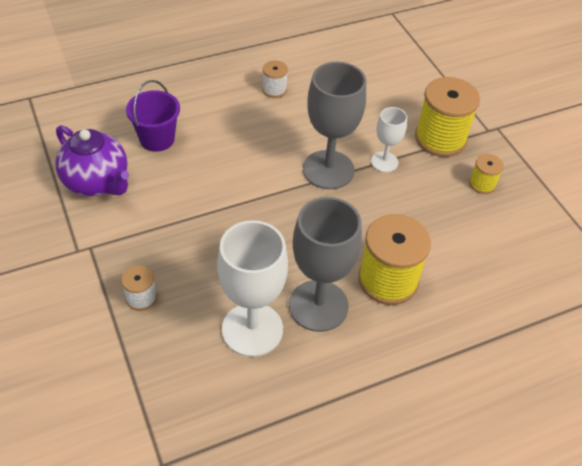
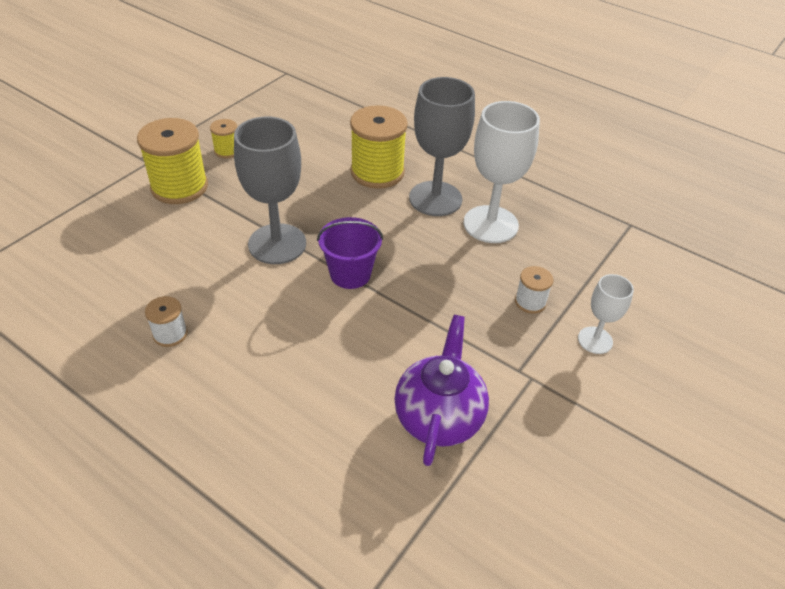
camera: 120 degrees left, 5 degrees down
purple bucket [126,80,180,152] -> purple bucket moved to [317,217,383,289]
white goblet [371,107,407,172] -> white goblet moved to [578,274,634,354]

